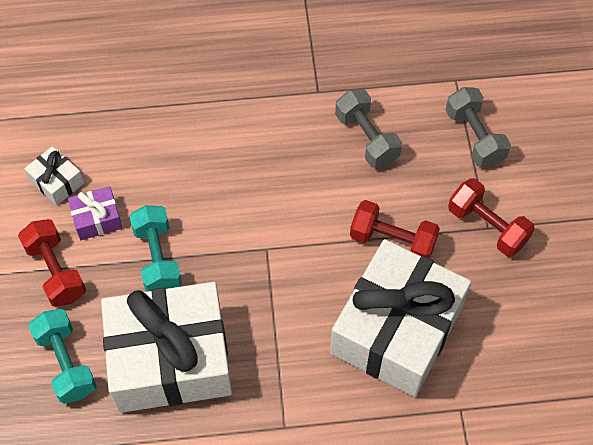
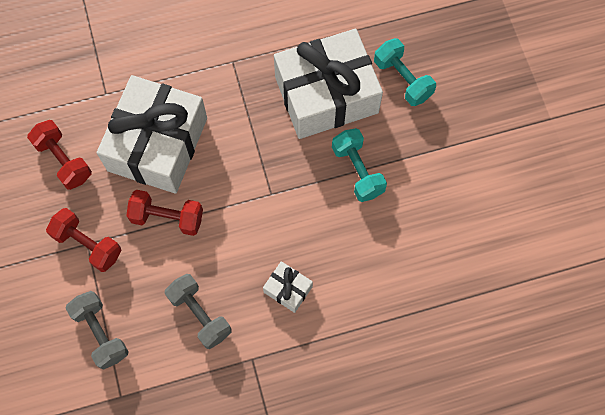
camera: 170 degrees right, 10 degrees up
red dumbbell [18,219,86,307] -> red dumbbell moved to [27,120,92,190]
white gift [24,146,84,206] -> white gift moved to [263,261,313,313]
purple gift [68,186,123,240] -> none

